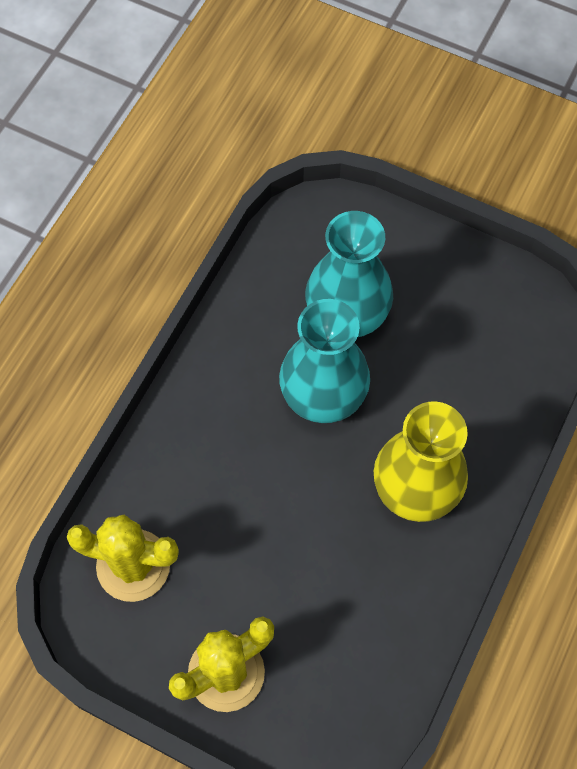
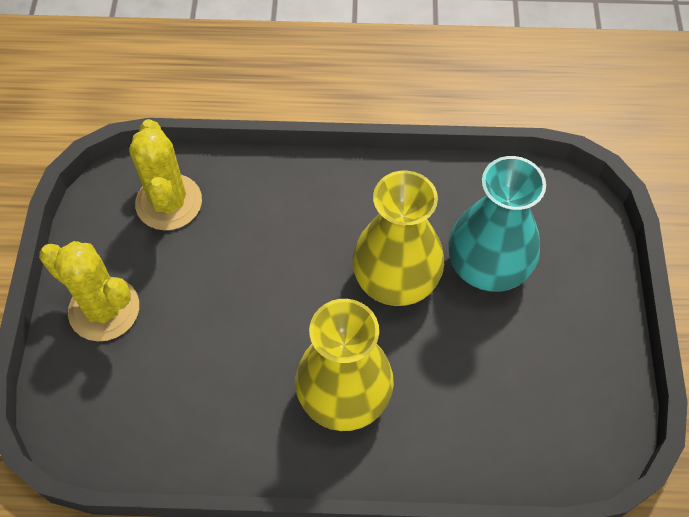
camera: 65 degrees right, 5 degrees down
turquoise vase [279,299,370,423] -> yellow vase [352,171,444,306]

